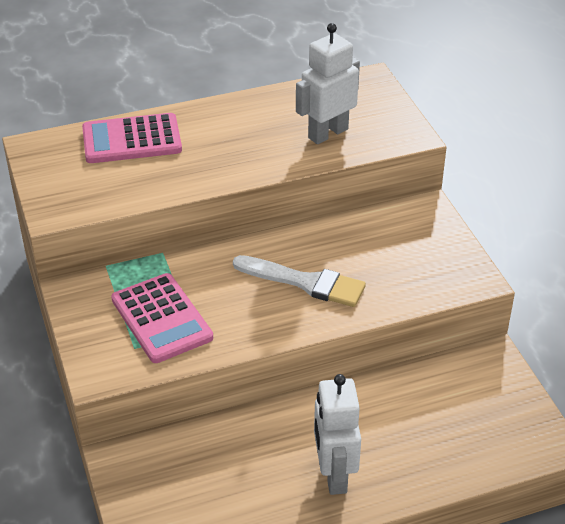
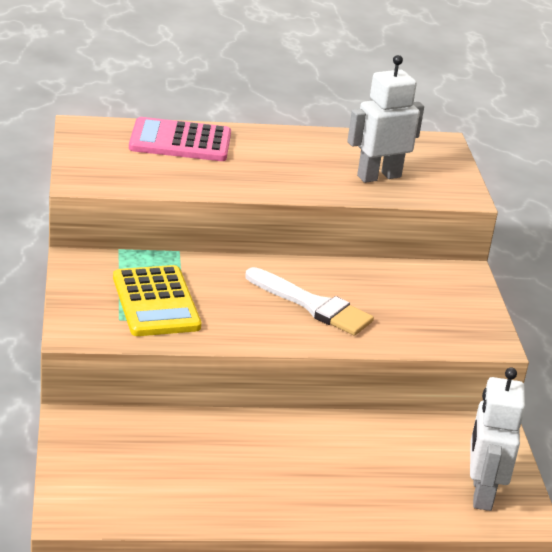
camera: 10 degrees right, 10 degrees down
pink calculator [111,273,213,363] -> yellow calculator [113,265,201,336]
white robot [314,374,361,495] -> white robot moved to [470,368,525,511]

